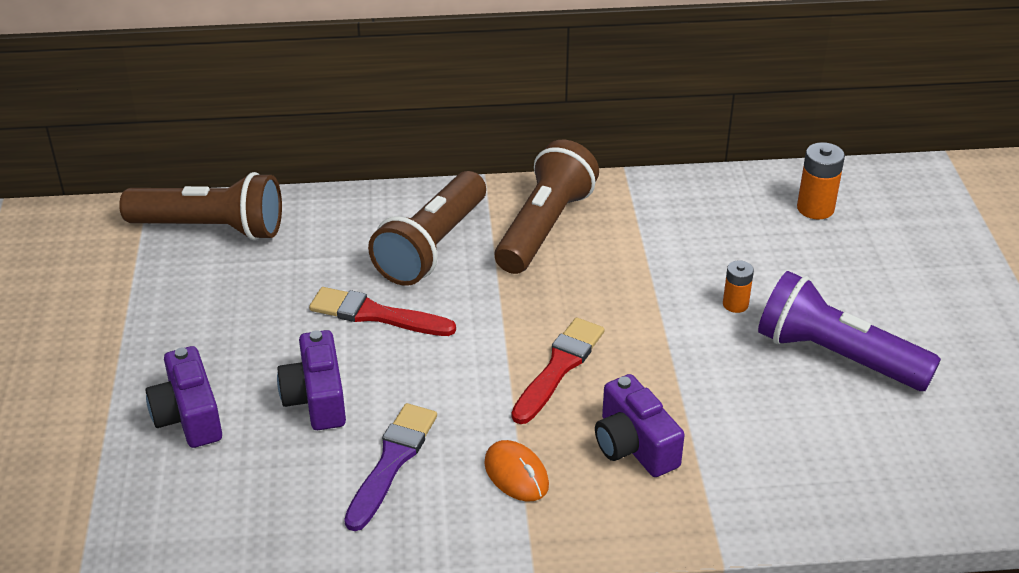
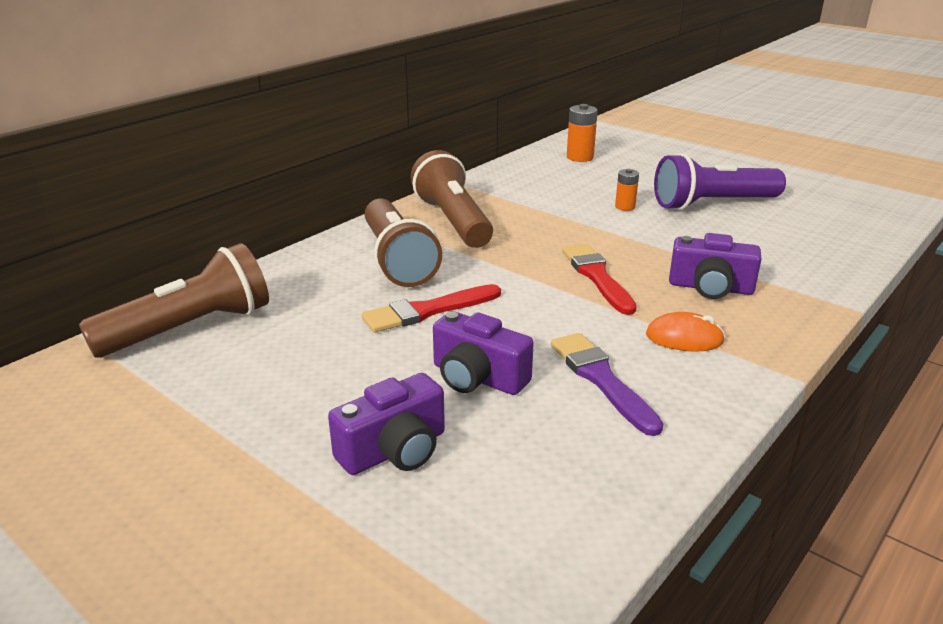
camera: 45 degrees left, 10 degrees down
purple camera [145,346,222,448] -> purple camera turned 60 degrees counterclockwise [328,373,445,475]

